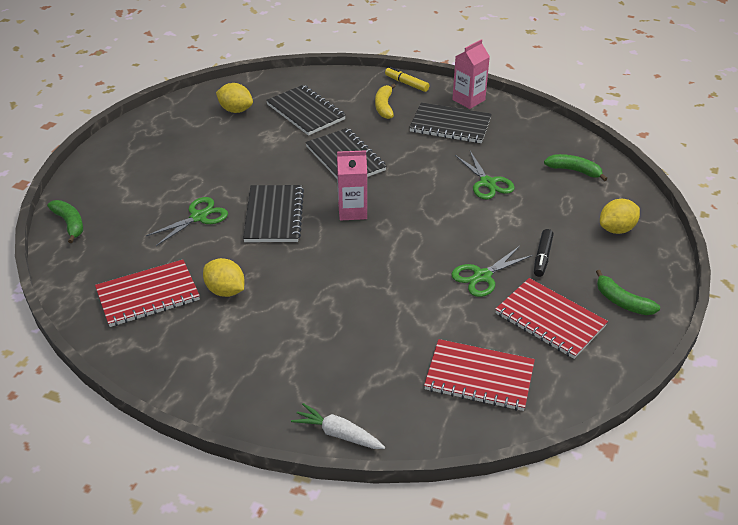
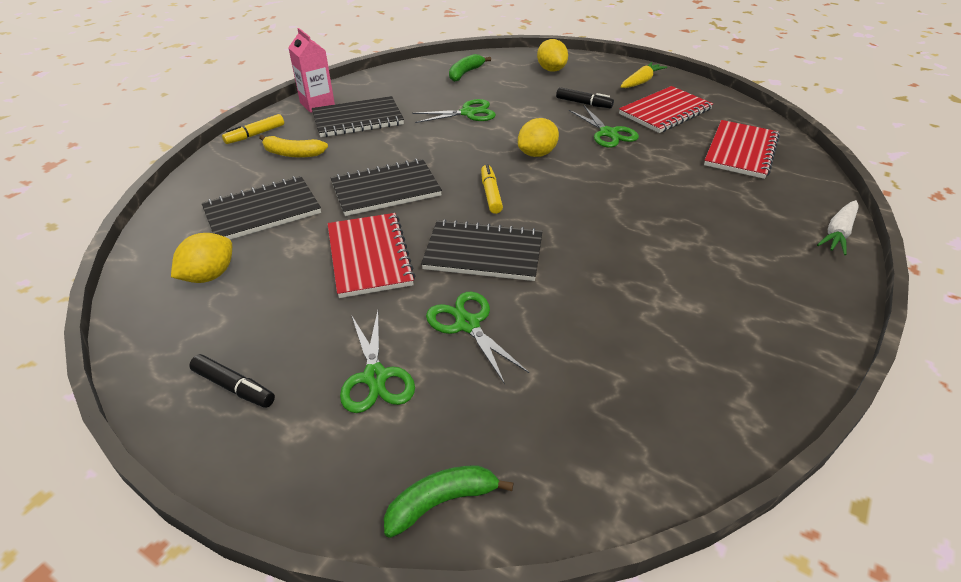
camera: 80 degrees left, 0 degrees up
red notebook [95,259,200,327] -> red notebook moved to [328,213,416,298]
yellow lemon [203,258,244,297] -> yellow lemon moved to [518,118,559,157]
pink carton [337,150,367,220] -> yellow marker [481,164,503,214]
black notebook [409,102,492,143] -> black notebook turned 45 degrees clockwise [312,96,404,137]
green banana [596,270,660,315] -> yellow carrot [621,62,667,88]
none -> black marker [189,354,275,408]
none -> green scissors [340,311,415,413]

